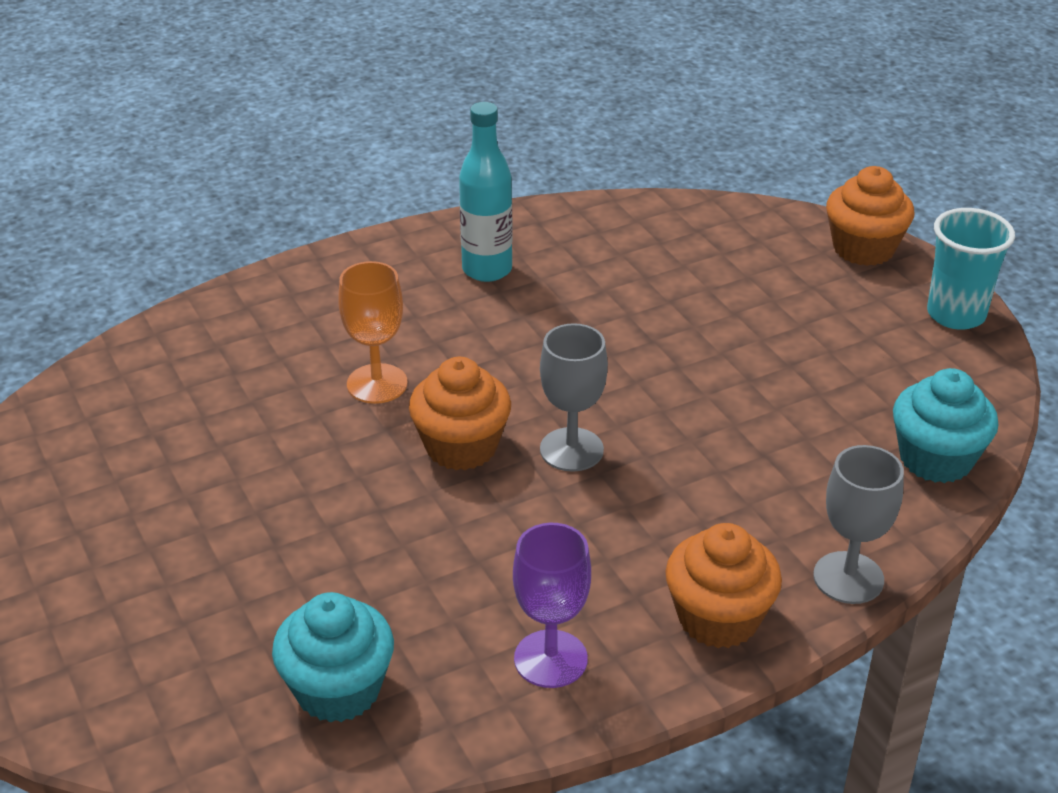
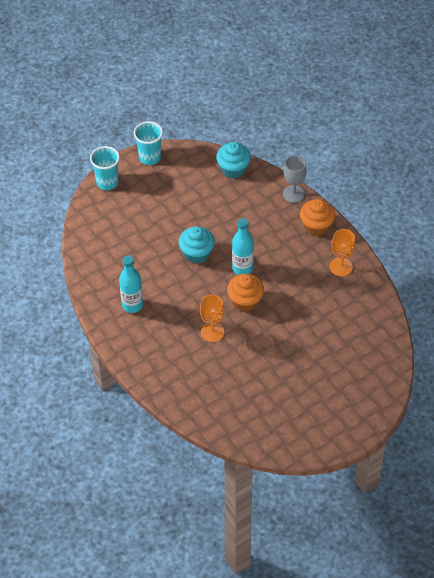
camera: 95 degrees left, 15 degrees up
turquoise cupcake [272,592,394,723] -> turquoise cupcake moved to [179,226,215,263]
purple goblet [513,523,591,688] -> orange goblet [330,229,355,276]
grey goblet [540,323,608,472] -> turquoise bottle [232,218,254,275]
orange cupcake [826,166,915,266] -> turquoise cup [90,146,120,190]

